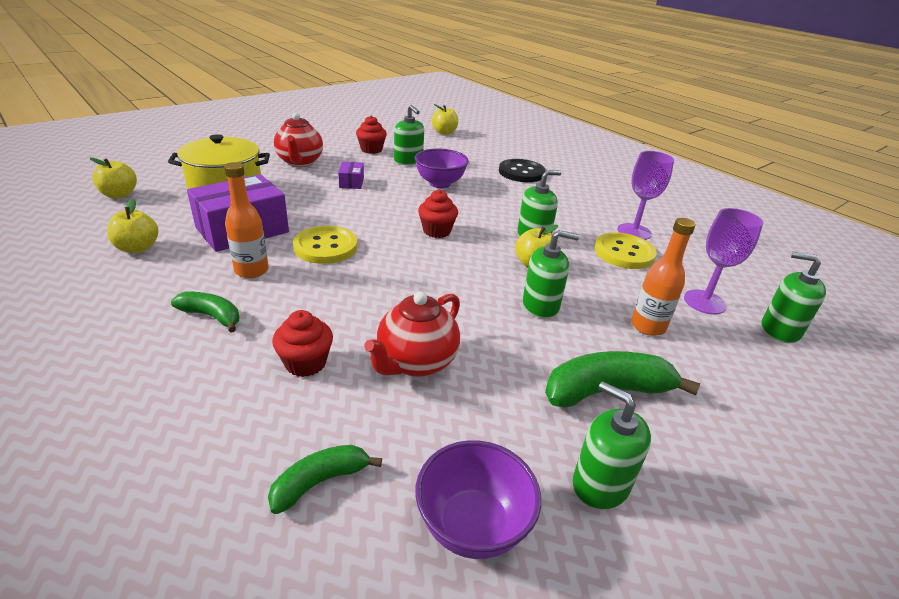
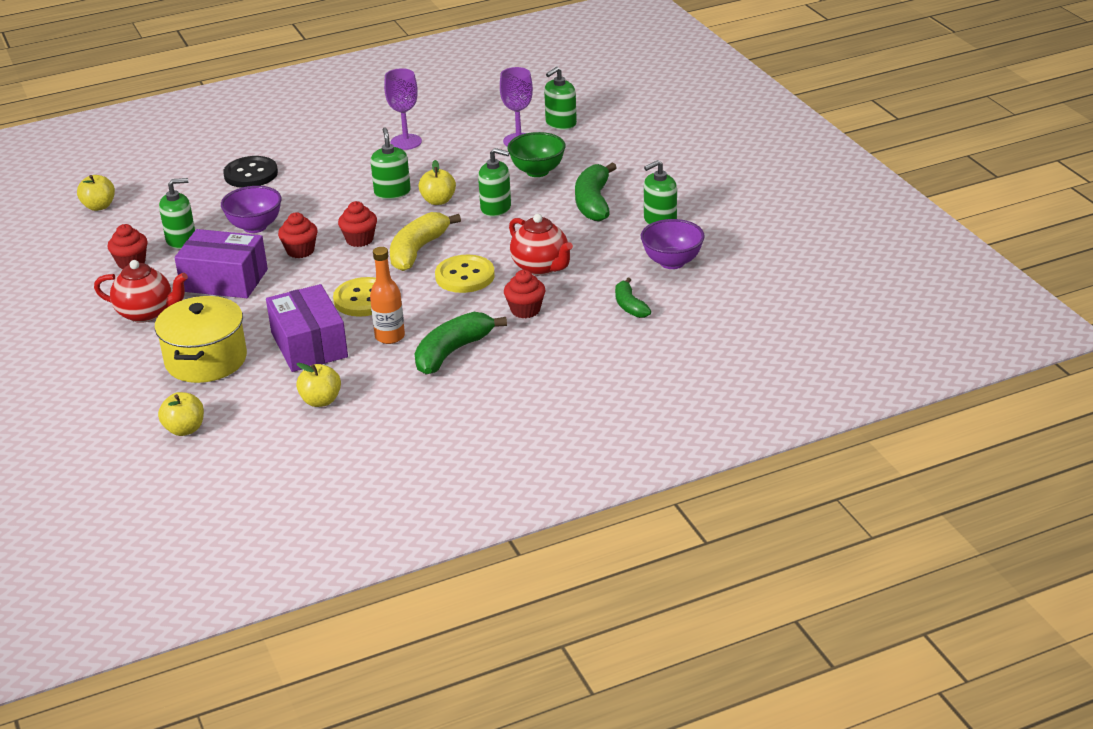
camera: 70 degrees left, 0 degrees up
green banana [171,292,239,333] -> green banana [415,312,507,375], size x1.68
purple box [338,162,364,189] -> purple box [175,229,268,298], size x2.17
green soap dispenser [523,230,579,318] -> green soap dispenser turned 90 degrees clockwise [478,148,511,217]
yellow button [594,232,657,269] -> yellow button moved to [435,255,495,293]
orange bottle [631,218,696,336] -> green bowl [507,132,566,177]
none -> red cupcake [278,212,318,258]
none -> yellow banana [390,212,461,271]

